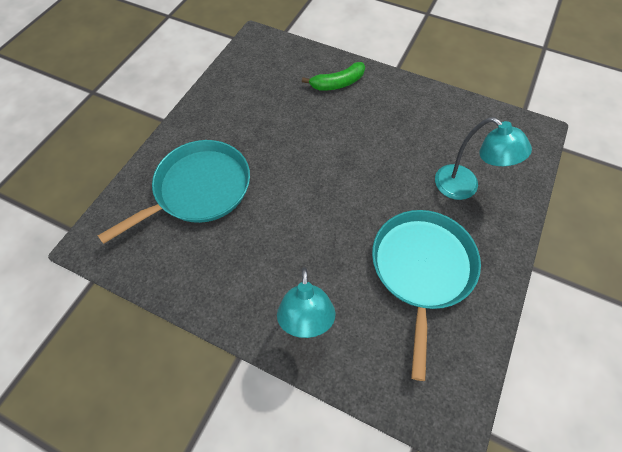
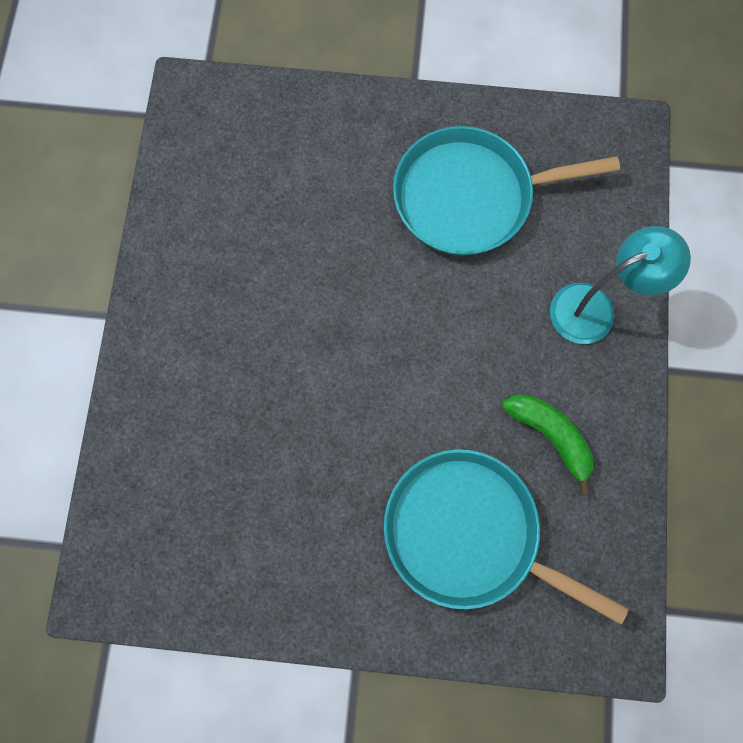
camera: 110 degrees left, 15 degrees up
green banana [302,62,365,91] -> green banana moved to [502,394,593,495]
turquoise lamp [435,117,532,200] -> none

